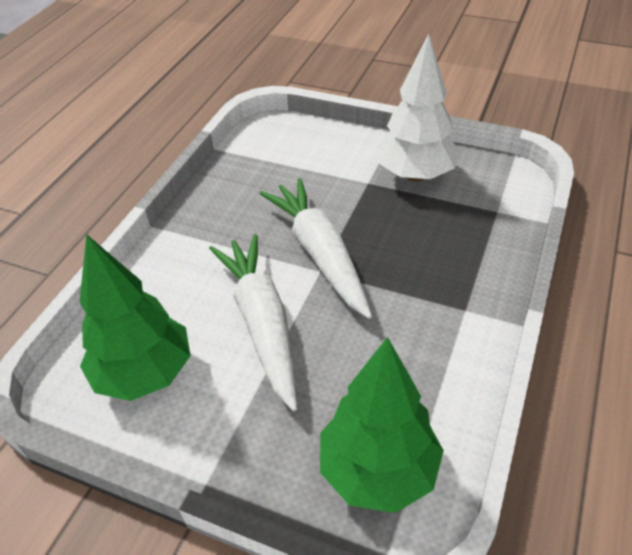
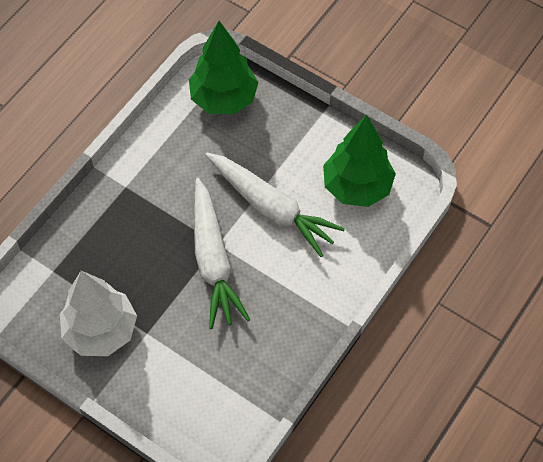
camera: 170 degrees left, 15 degrees up
white carrot [209,234,297,411] -> white carrot turned 45 degrees counterclockwise [205,152,345,257]

